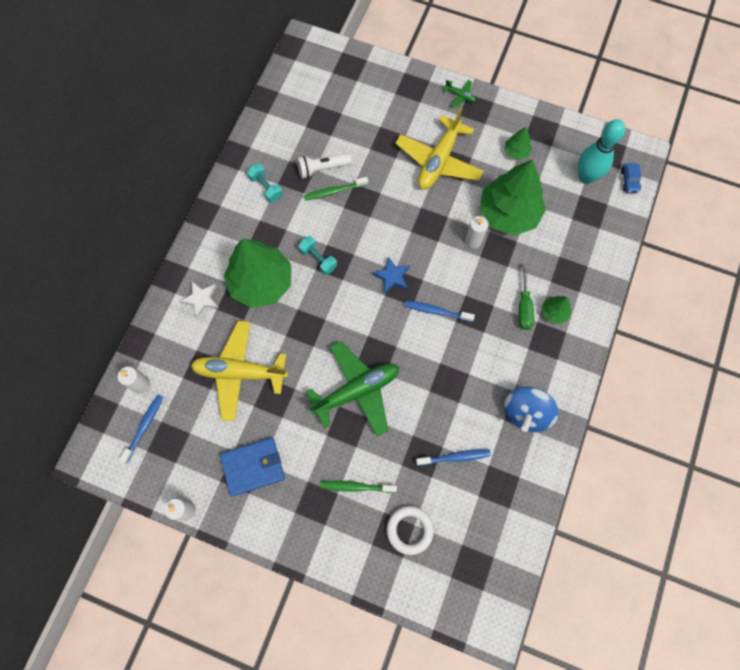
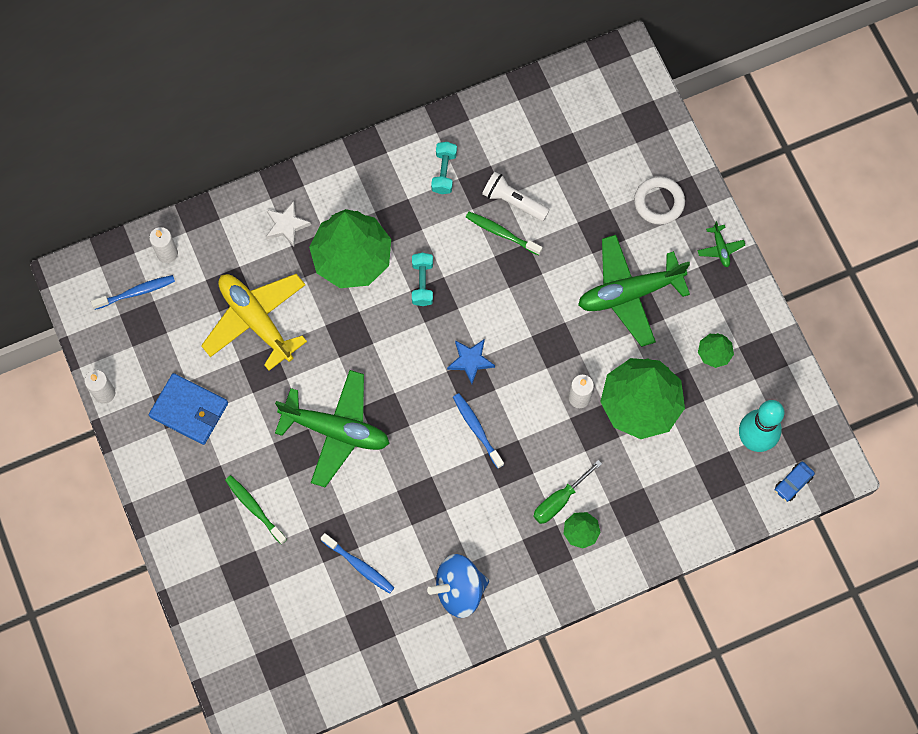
camera: 45 degrees right, 0 degrees up
white ring [387,506,434,555] -> white ring moved to [634,177,685,225]
yellow plane [395,107,484,190] -> green plane [578,235,690,347]

